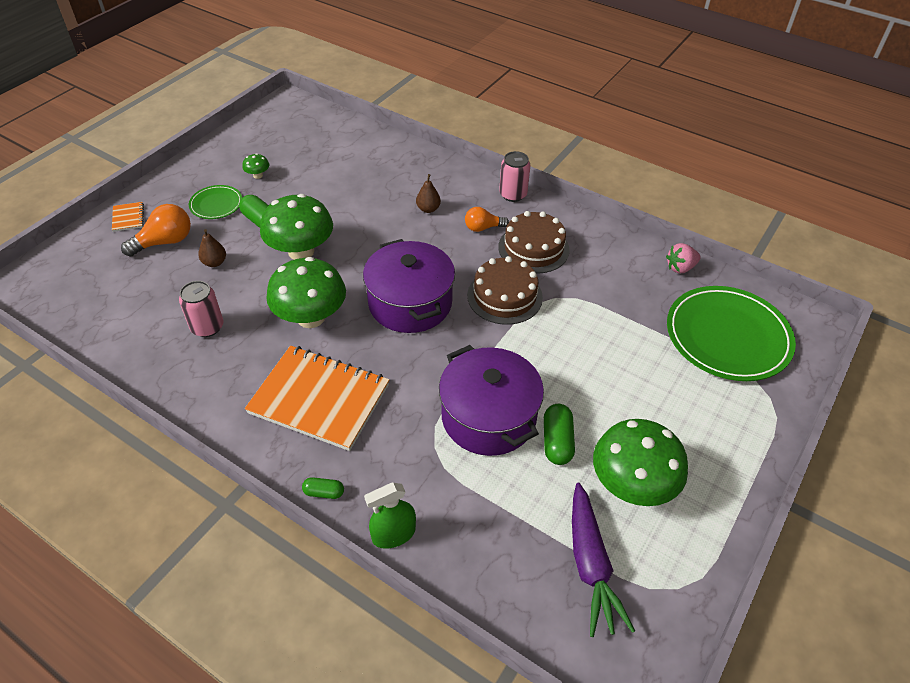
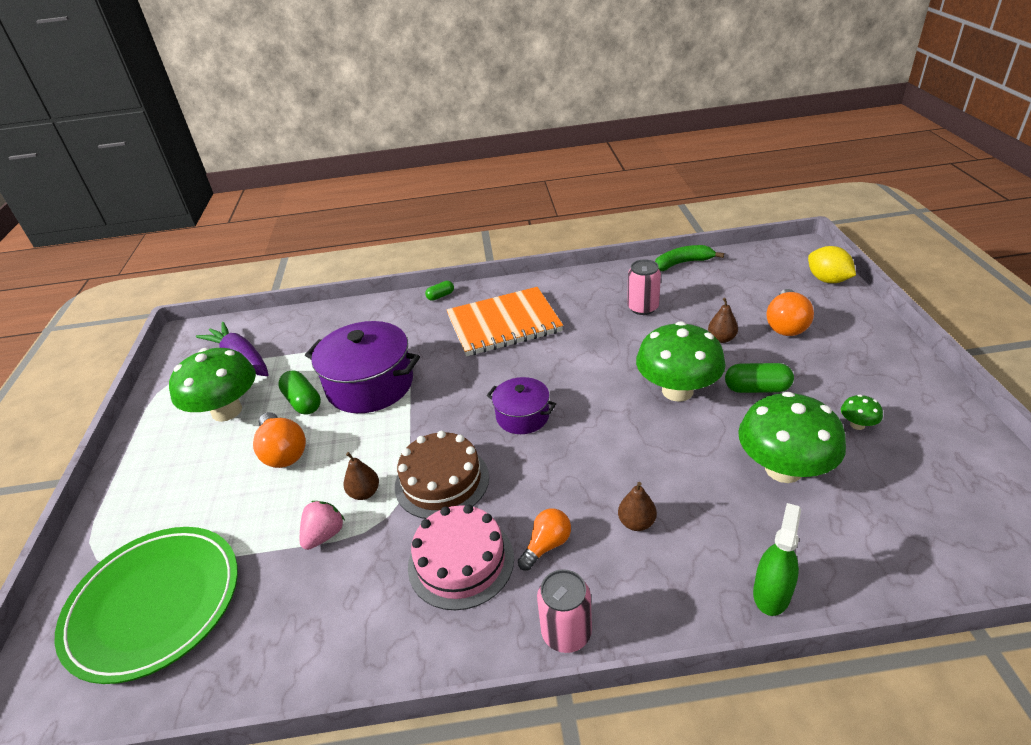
camera: 145 degrees right, 10 degrees down
orange notebook [112,202,144,232] -> none
green plate [189,185,242,219] -> none
green mushroom [266,257,346,328] -> green mushroom moved to [738,391,846,483]
purple pot [363,239,455,333] -> purple pot [487,377,556,434], size x0.56
green spray bottle [364,482,416,549] -> green spray bottle moved to [753,503,801,616]
brown cake [498,211,570,274] -> pink cake [408,504,514,610]
pink strawberry [666,243,701,274] -> pink strawberry moved to [300,501,345,550]
none -> orange light bulb [253,412,306,468]
none -> brown pear [344,452,379,500]
none -> green banana [655,245,724,271]
none -> yellow lemon [808,246,856,283]

